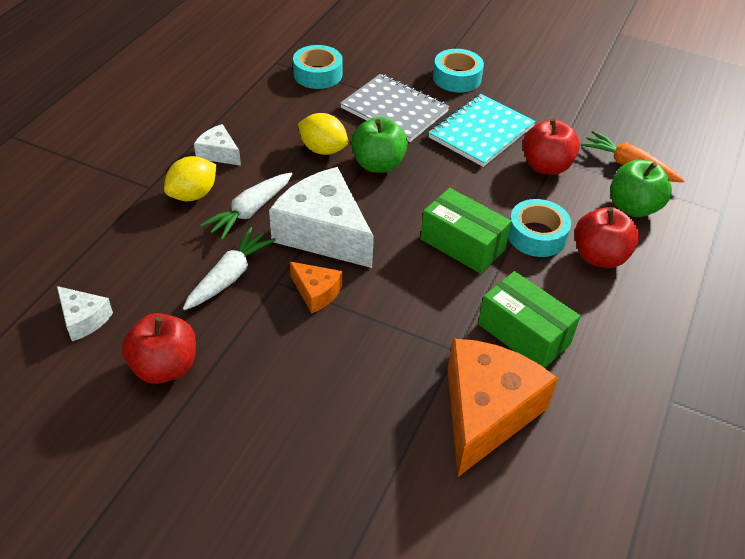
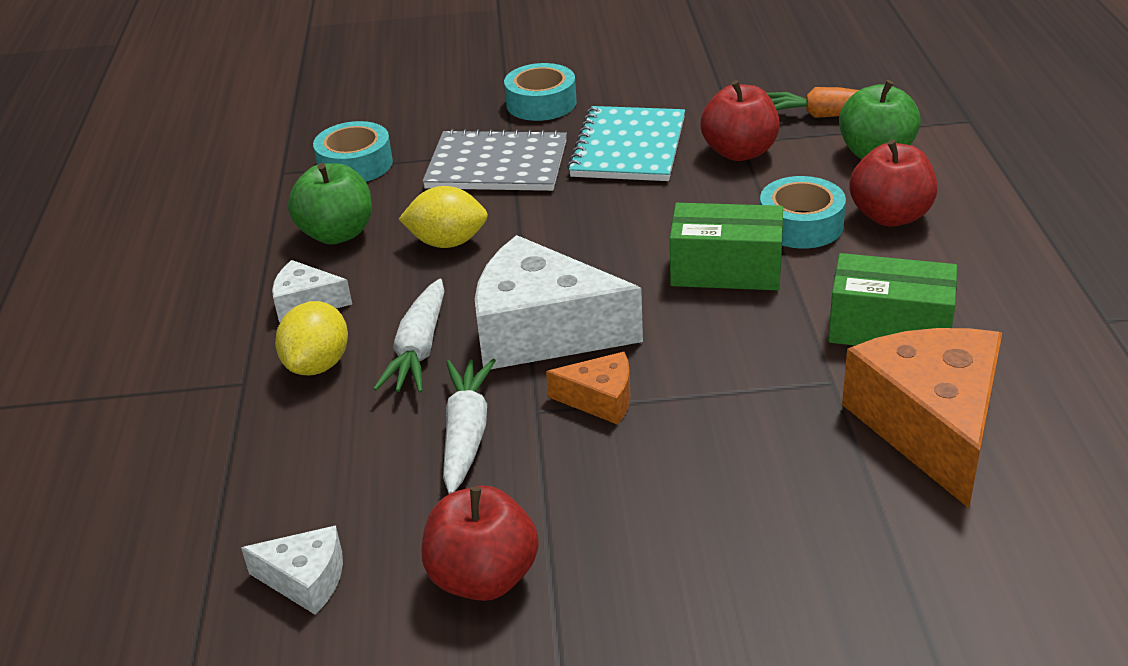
camera: 25 degrees left, 10 degrees down
green apple [351,117,408,173] -> green apple moved to [288,163,372,245]

